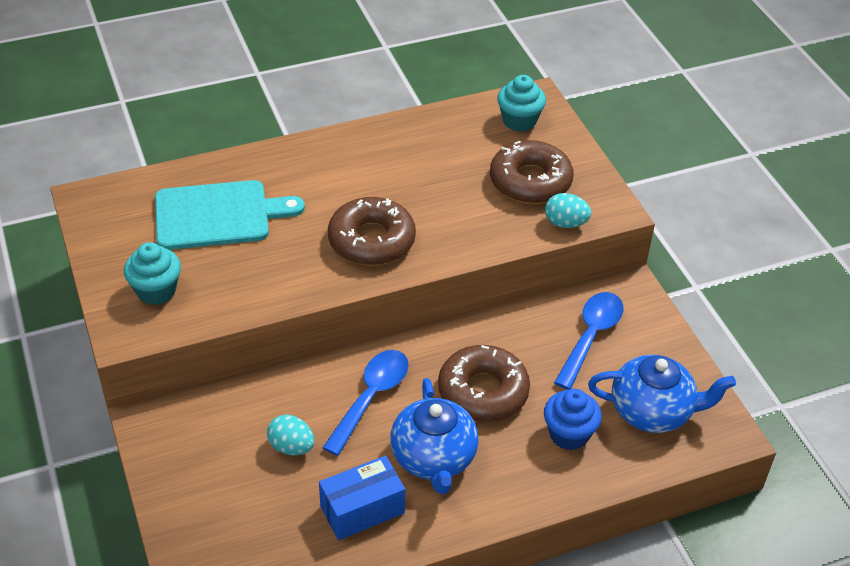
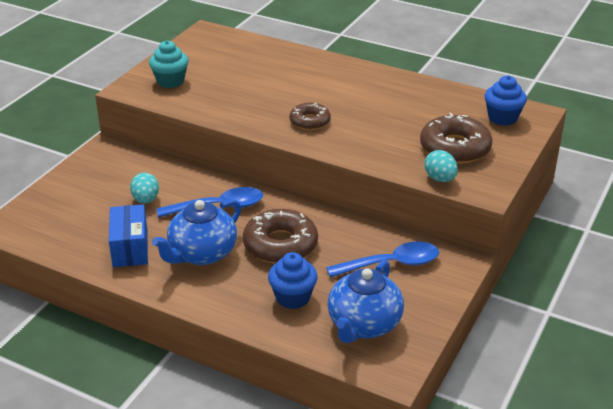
camera: 50 degrees right, 10 degrees down
turquoise cutting board [155,180,305,250] -> none
blue box [319,456,405,540] -> blue box turned 60 degrees clockwise [109,204,148,267]
brown donut [328,197,416,265] -> brown donut [289,103,331,130], size x0.60
turquoise cupcake [497,75,546,132] -> blue cupcake [485,75,527,126]
blue teapot [588,355,736,433] -> blue teapot turned 60 degrees clockwise [327,260,404,343]

